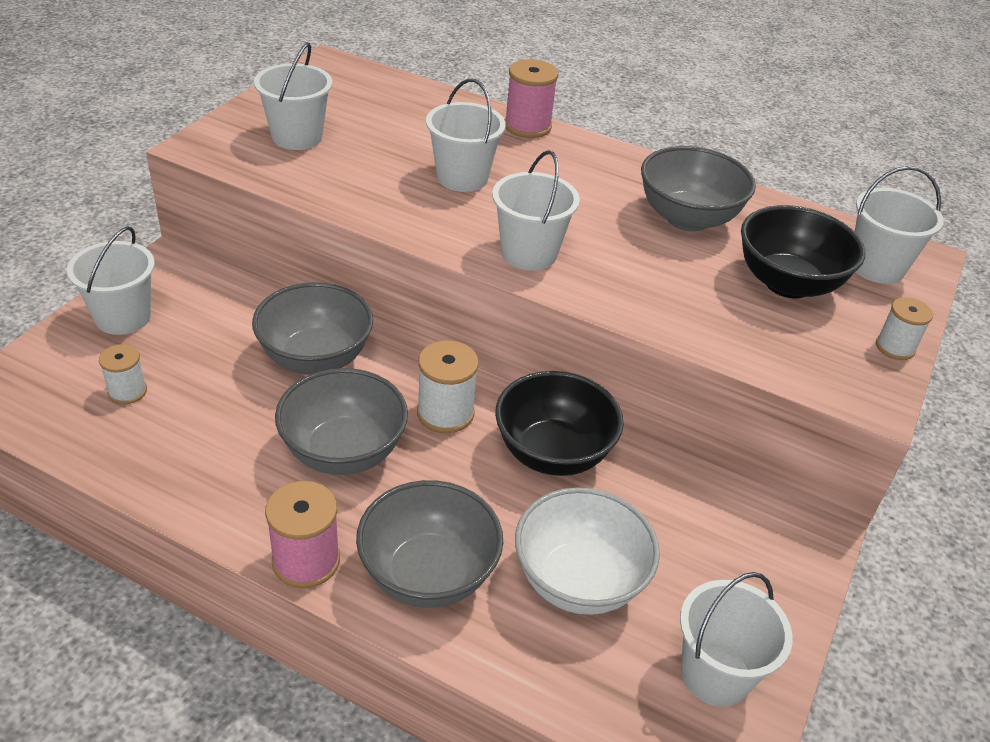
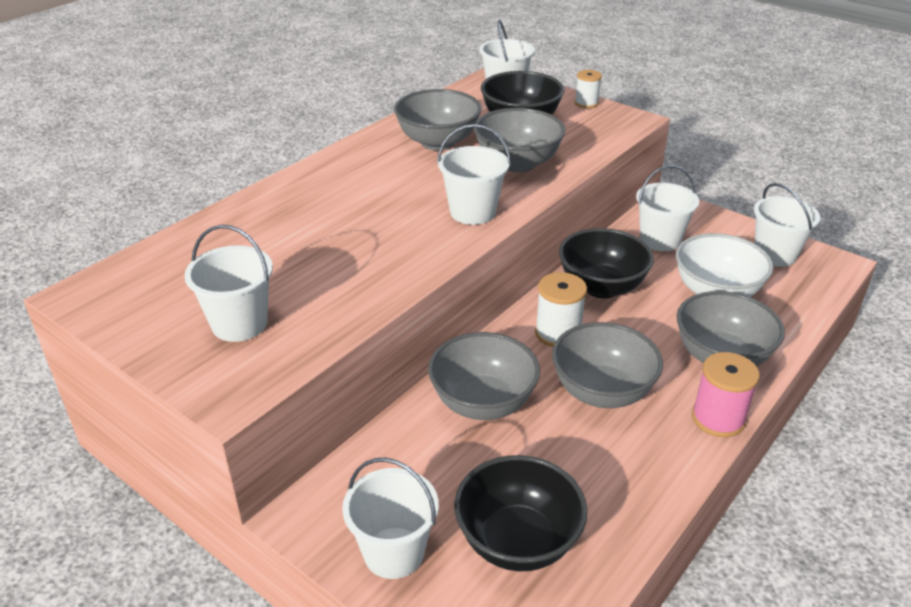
camera: 75 degrees left, 5 degrees down
white spool [99,344,147,404] -> black bowl [454,455,587,571]
white bucket [426,79,506,192] -> white bucket moved to [636,165,699,251]
pink spool [505,59,558,138] -> none
none -> grey bowl [474,108,565,173]

